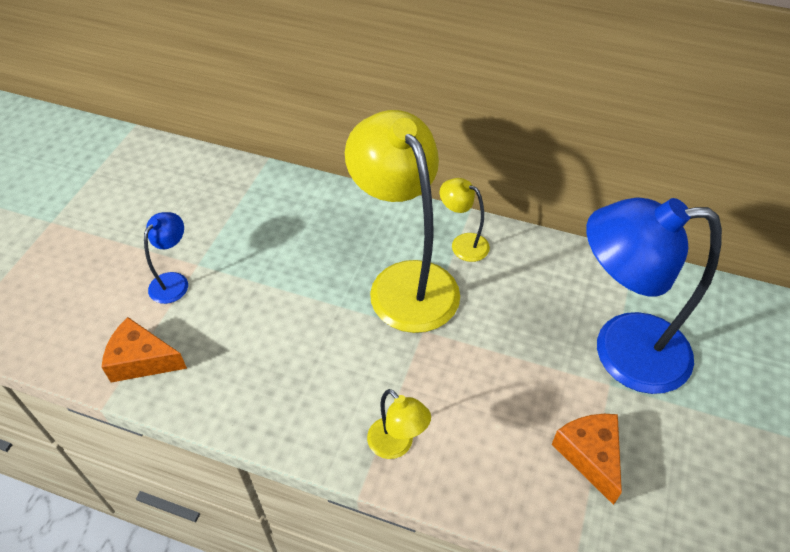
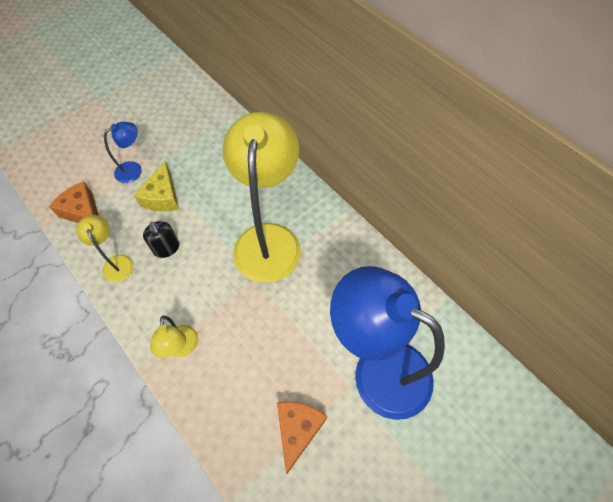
camera: 30 degrees right, 10 degrees up
yellow lamp [440,178,490,262] -> yellow lamp moved to [76,215,134,282]
none -> yellow cheese [134,161,179,212]
none -> black soap dispenser [143,221,179,258]

